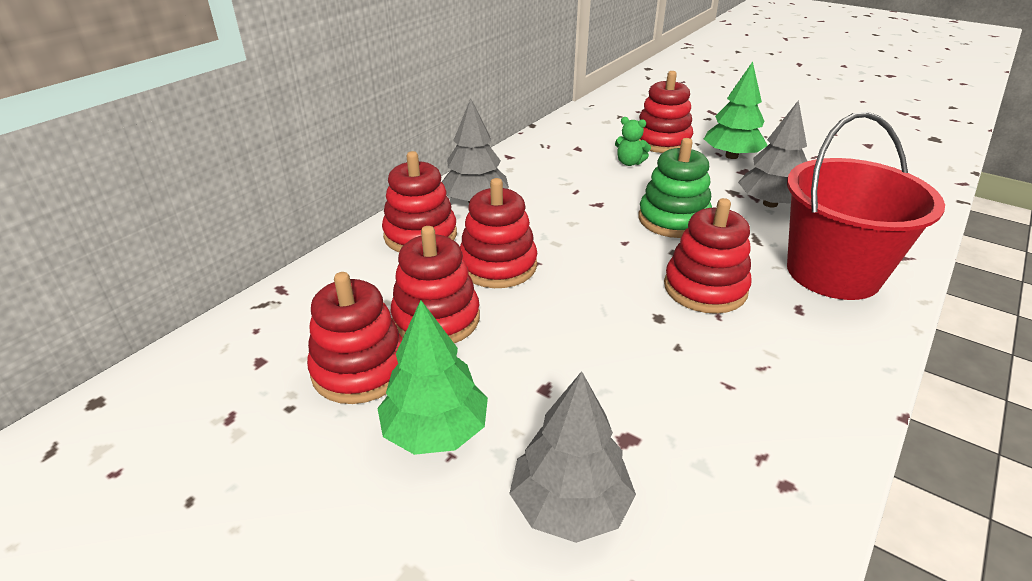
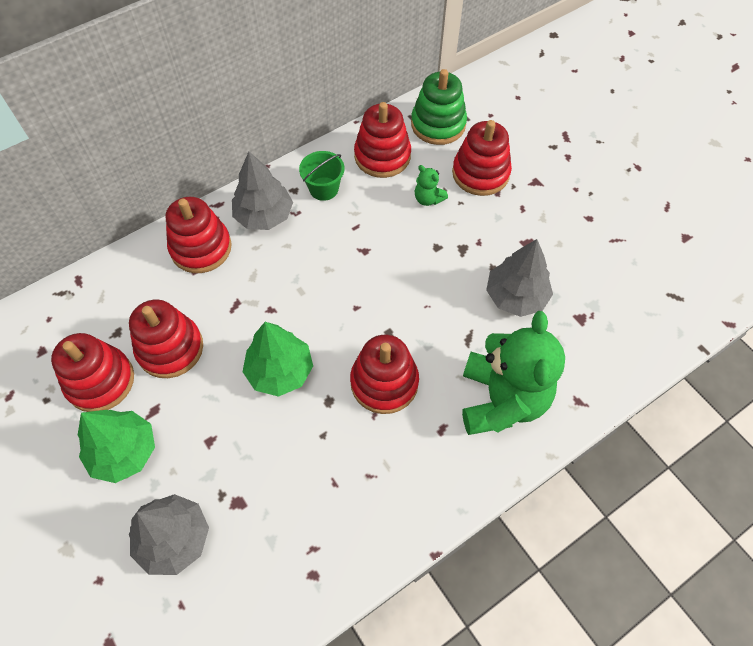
camera: 20 degrees right, 25 degrees up
red stacking toy [460,178,537,288] -> red stacking toy moved to [354,102,411,178]
green stacking toy [639,138,712,238] -> green stacking toy moved to [411,69,467,145]
green tree [704,62,768,159] -> green tree moved to [243,322,313,397]
red bucket [787,112,945,300] -> green teddy bear [462,311,565,435]
none -> green bucket [299,151,345,201]

